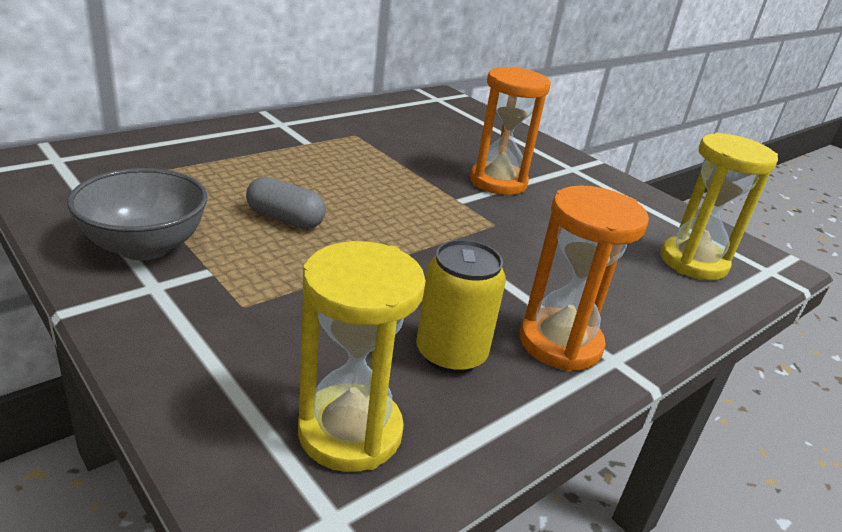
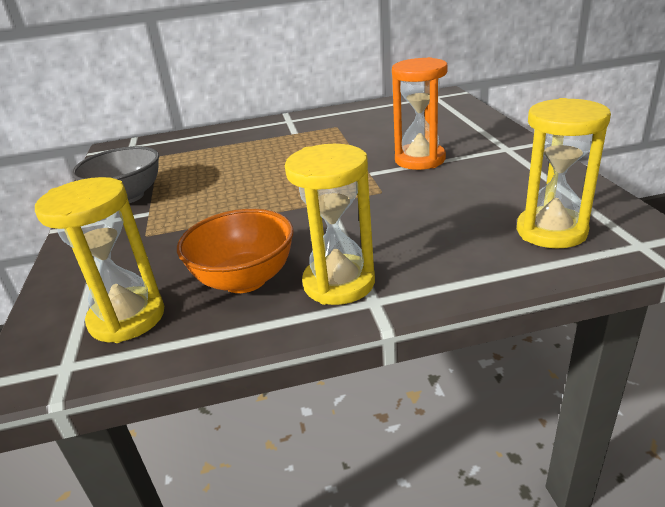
camera: 35 degrees right, 0 degrees up
grey capsule [246,177,326,229] -> none
yellow can [416,240,506,374] -> orange bowl [177,209,293,293]
orange hourglass [520,185,649,371] -> yellow hourglass [285,144,375,305]

